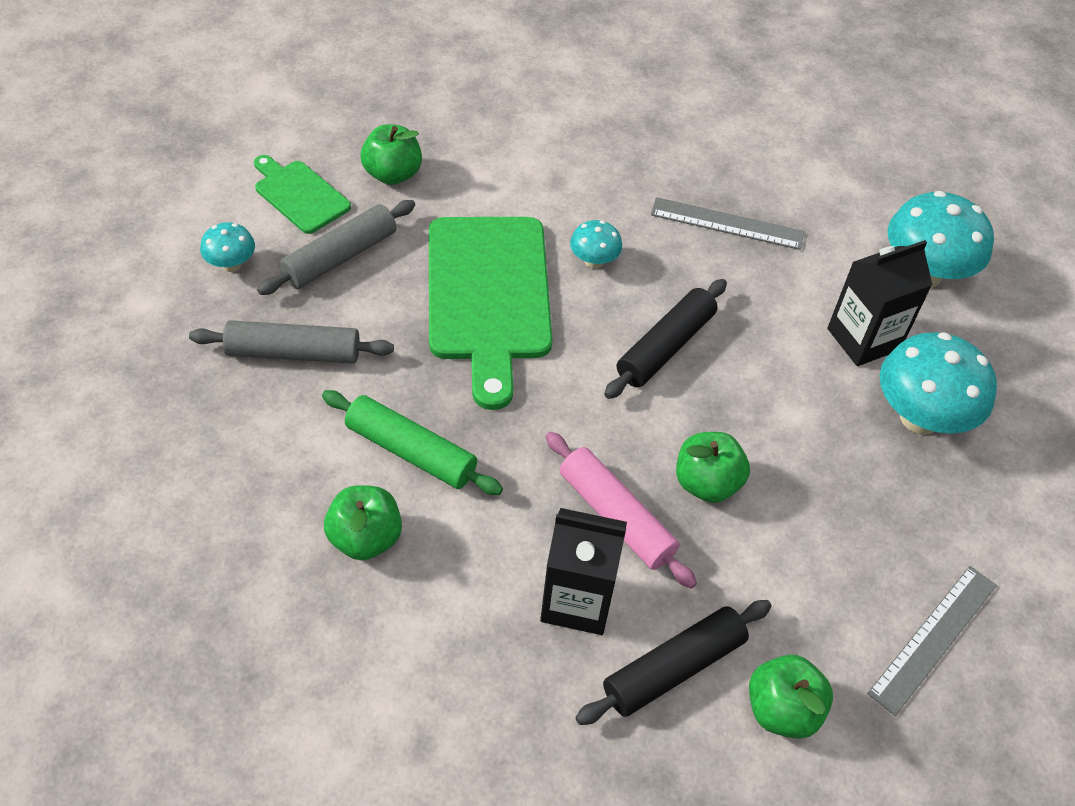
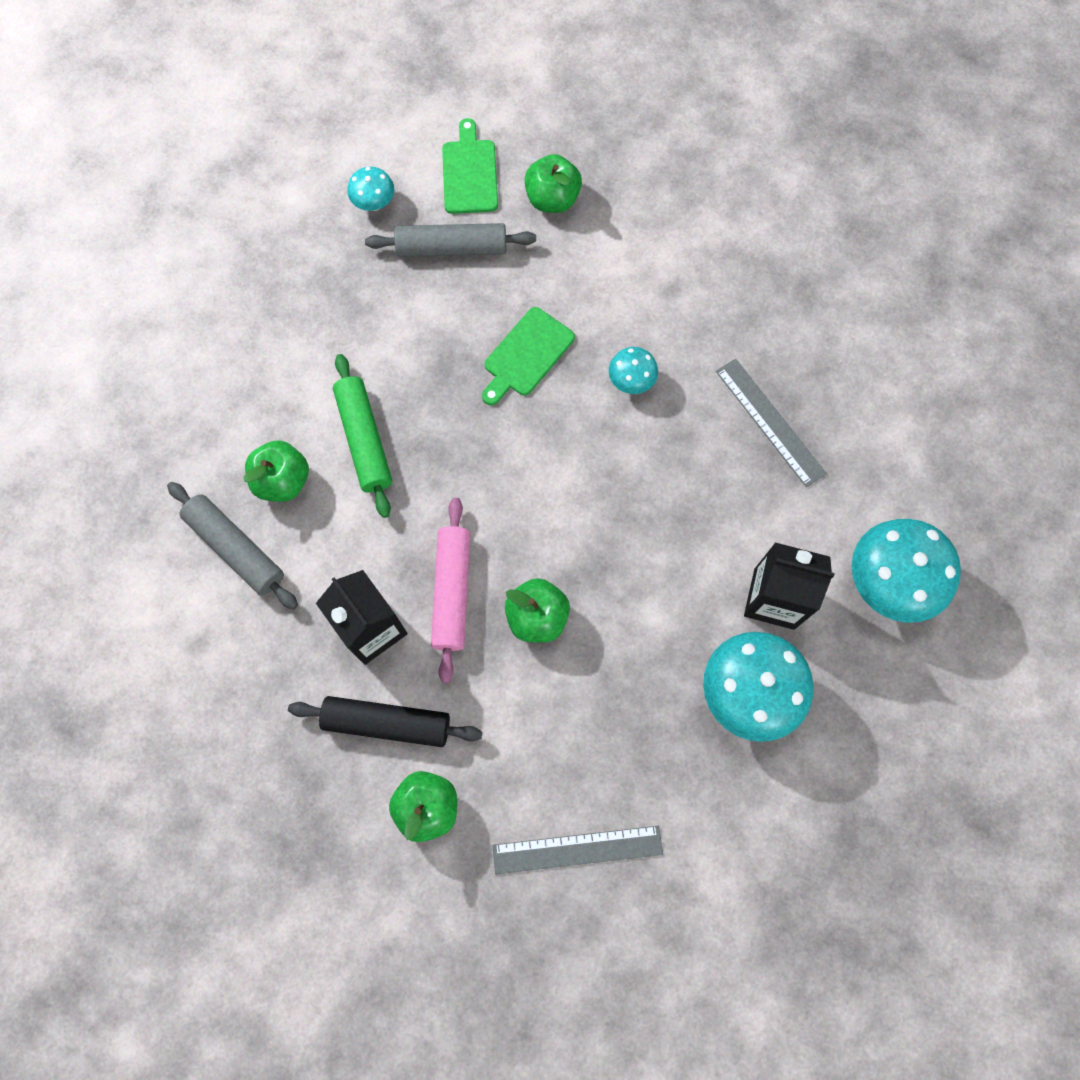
camera: 45 degrees right, 20 degrees up
grey rolling pin [189,320,394,364] -> grey rolling pin moved to [167,482,298,610]
green cutting board [429,217,552,410] -> green cutting board [482,307,575,405], size x0.52
black rolling pin [604,279,727,399] -> none

